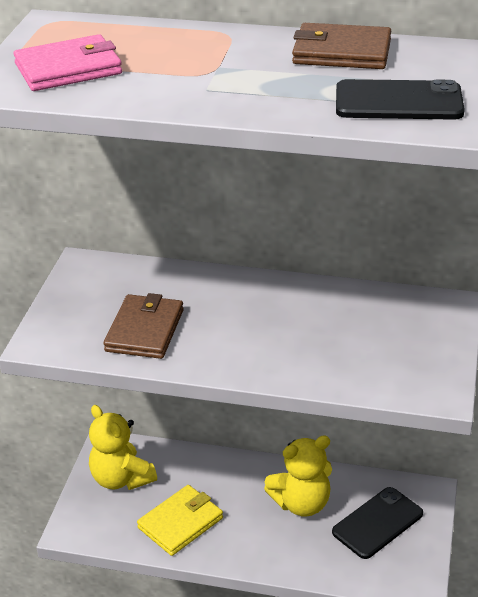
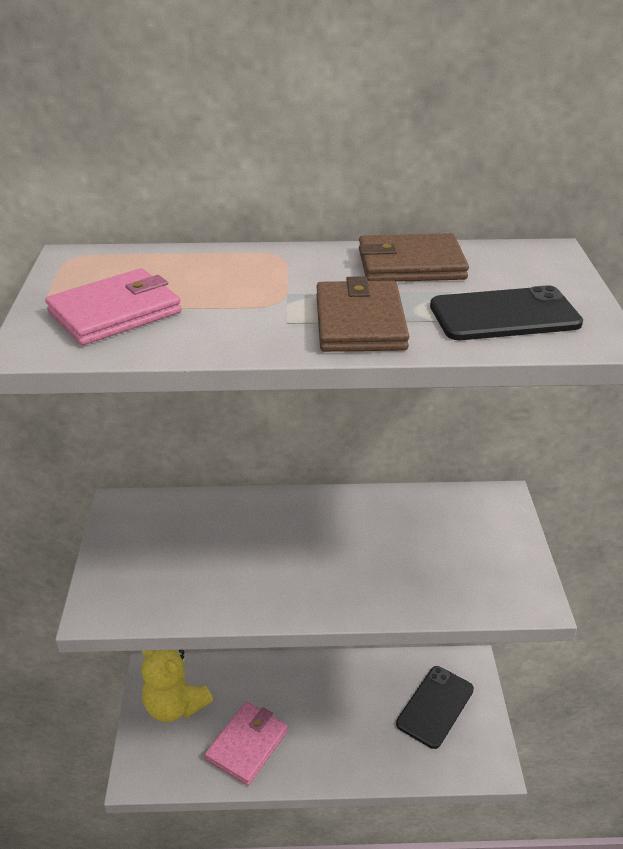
camera: 15 degrees left, 0 degrees up
brown wallet [103,293,184,359] -> brown wallet moved to [316,276,409,352]
yellow wallet [137,485,223,556] -> pink wallet [205,702,288,786]
yellow teddy bear [264,435,332,517] -> none

